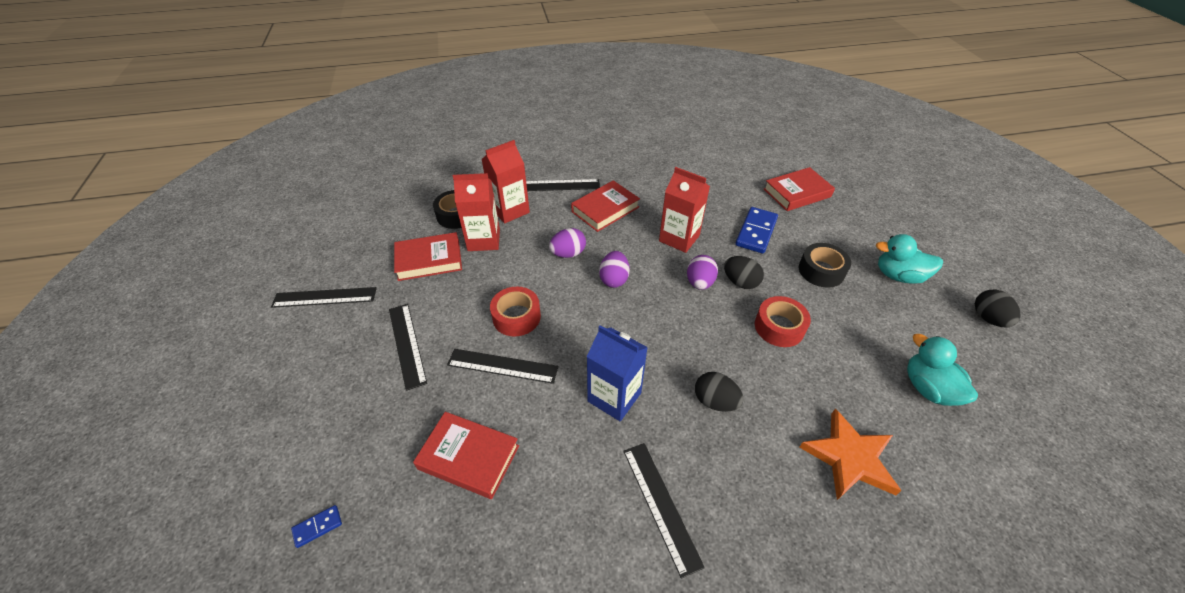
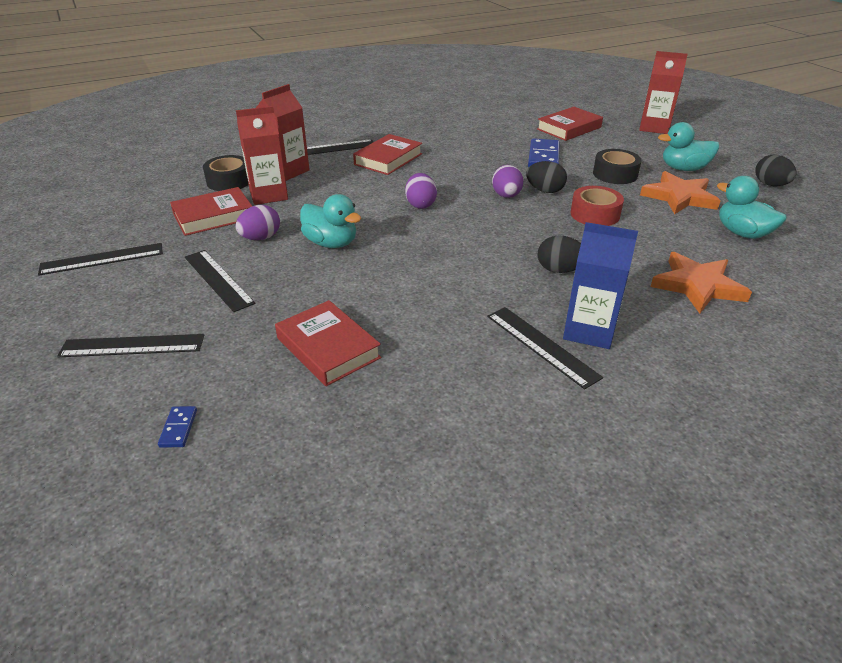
camera: 15 degrees left, 10 degrees down
blue domino [291,505,342,548] -> blue domino turned 45 degrees counterclockwise [158,406,197,448]
red book [413,412,519,499] -> red book turned 45 degrees clockwise [275,300,381,386]
black ruler [447,349,558,384] -> black ruler moved to [57,334,204,357]
red tape [490,287,541,337] -> turquoise duck [300,194,362,248]
purple egg [549,228,586,258] -> purple egg moved to [236,205,280,240]
blue carton [586,325,648,421] -> blue carton moved to [563,222,638,349]
red carton [659,167,710,253] -> red carton moved to [639,51,688,134]
none -> orange star [640,171,720,214]

